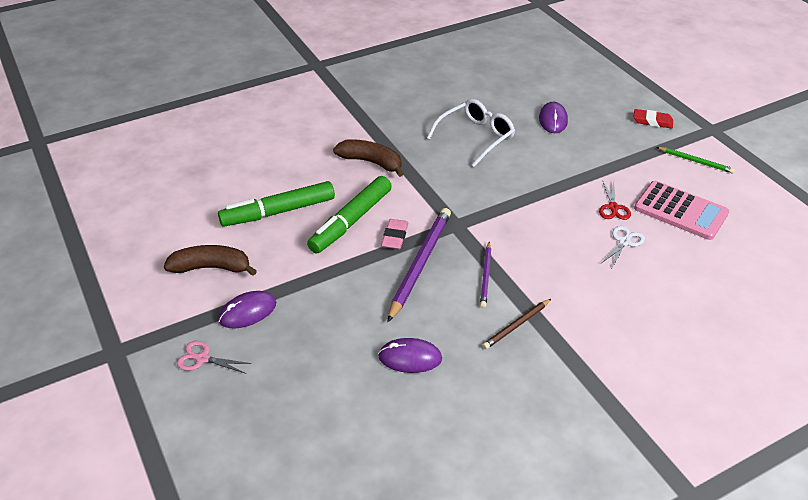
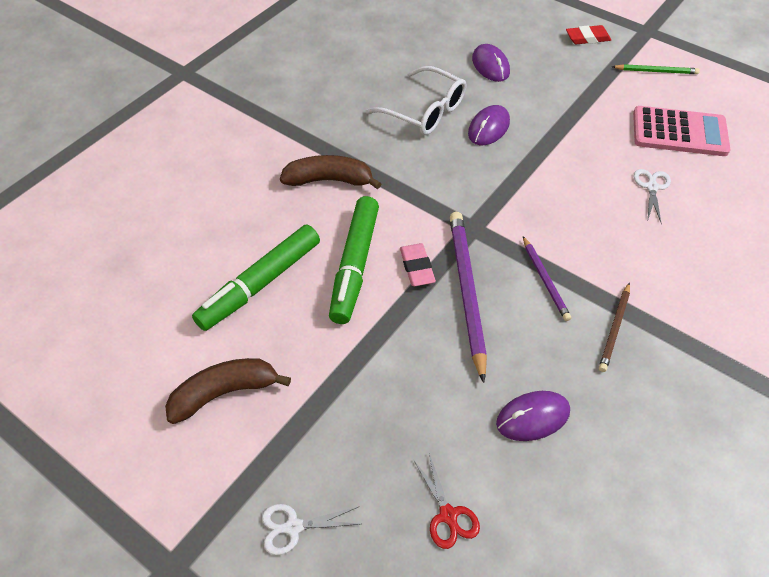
camera: 25 degrees left, 10 degrees up
pink scissors [177,341,252,374] -> white scissors [262,504,359,555]
purple mouse [219,291,276,329] -> purple mouse moved to [468,105,510,145]
white glasses [427,99,515,167] -> white glasses turned 105 degrees clockwise [365,66,466,135]
red scissors [599,181,631,220] -> red scissors moved to [413,454,480,549]

